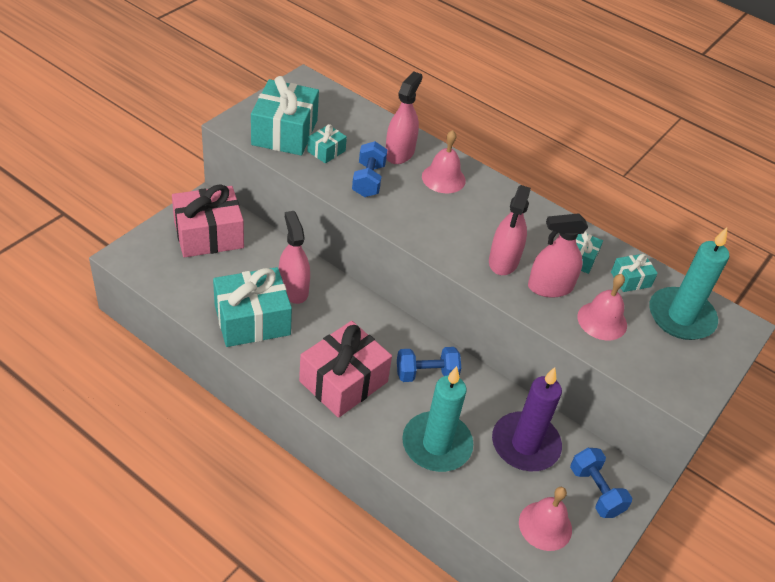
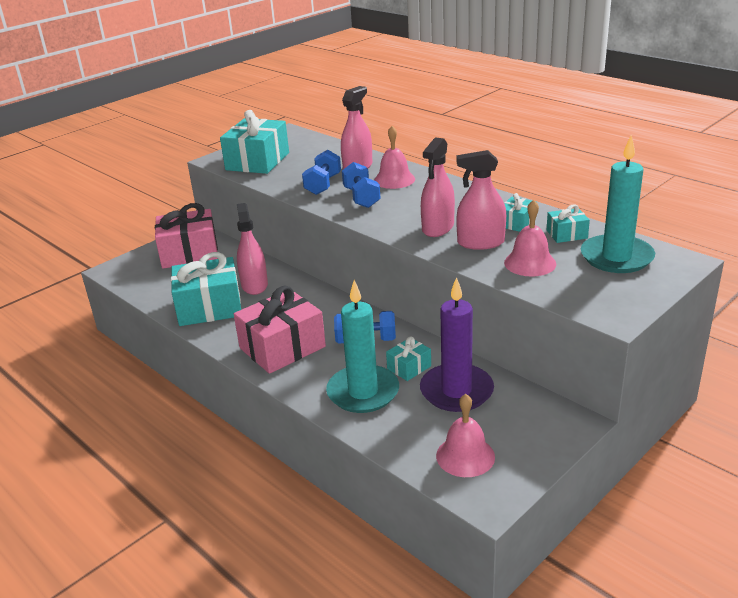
camera: 15 degrees right, 15 degrees down
turquoise gift [307,124,347,164] -> turquoise gift moved to [386,336,431,381]
blue dumbbell [570,448,632,518] -> blue dumbbell moved to [342,162,381,208]

